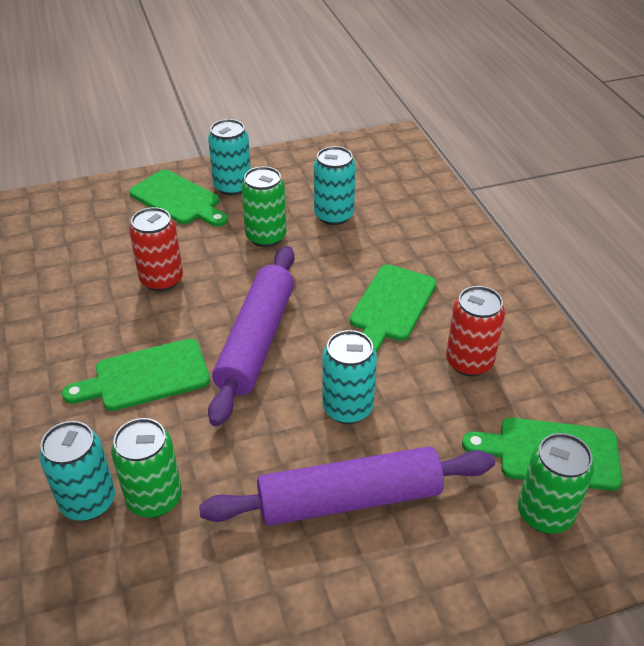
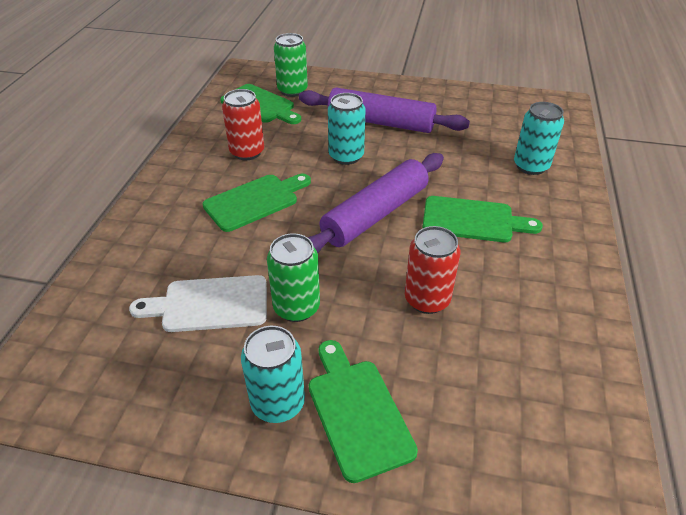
camera: 150 degrees left, 0 degrees up
green can [111,418,182,518] -> none
turquoise can [314,146,356,225] -> white cutting board [129,275,267,332]

